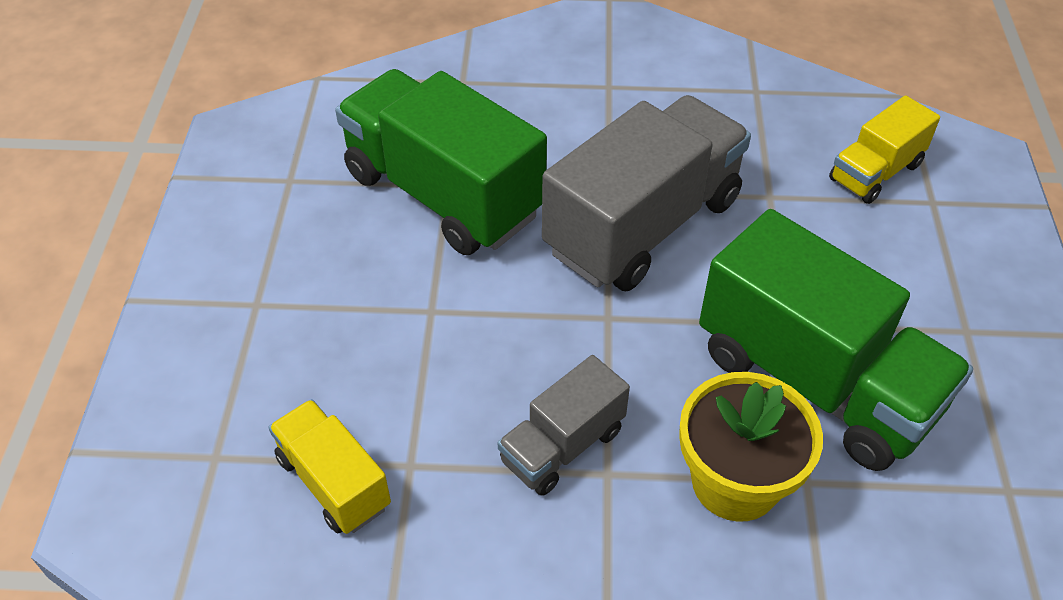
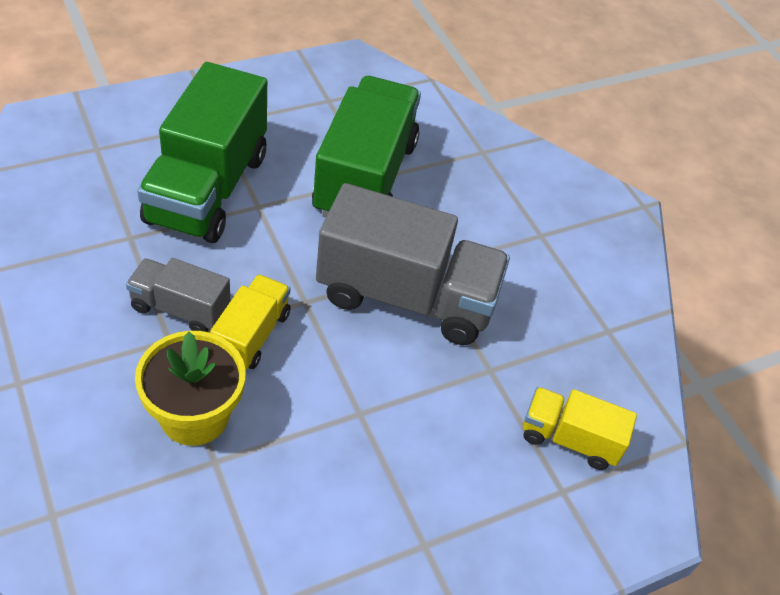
camera: 55 degrees right, 0 degrees up
yellow truck [269,399,391,534] -> yellow truck moved to [210,274,291,369]
green truck [699,209,973,471] -> green truck moved to [137,62,267,243]

